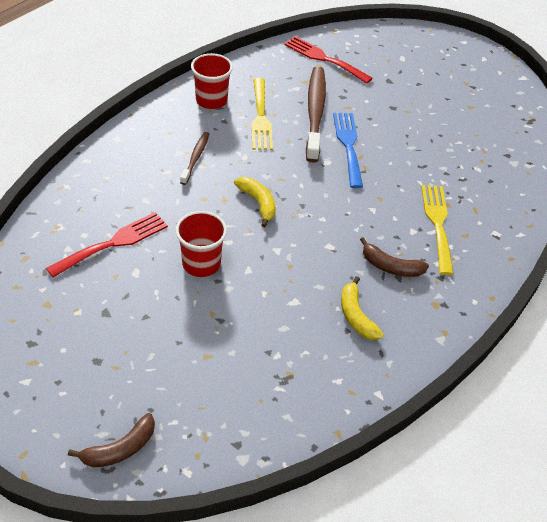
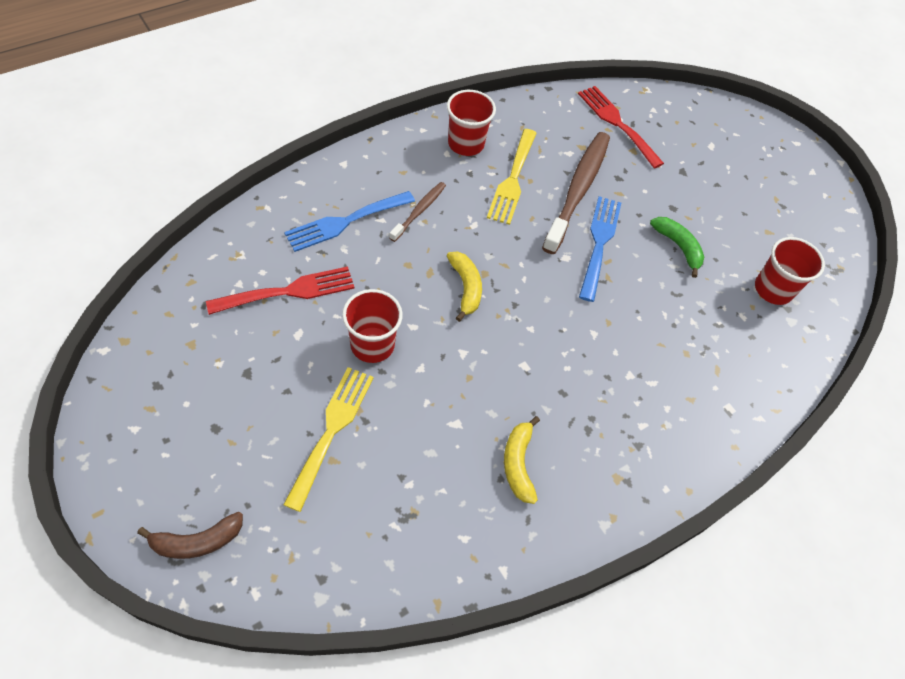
camera: 15 degrees right, 10 degrees up
brown banana [360,237,429,277] -> none
yellow fork [421,185,454,275] -> yellow fork moved to [283,367,374,512]
none -> blue fork [284,191,415,252]
none -> green banana [650,217,704,278]
none -> red cup [755,237,825,305]

